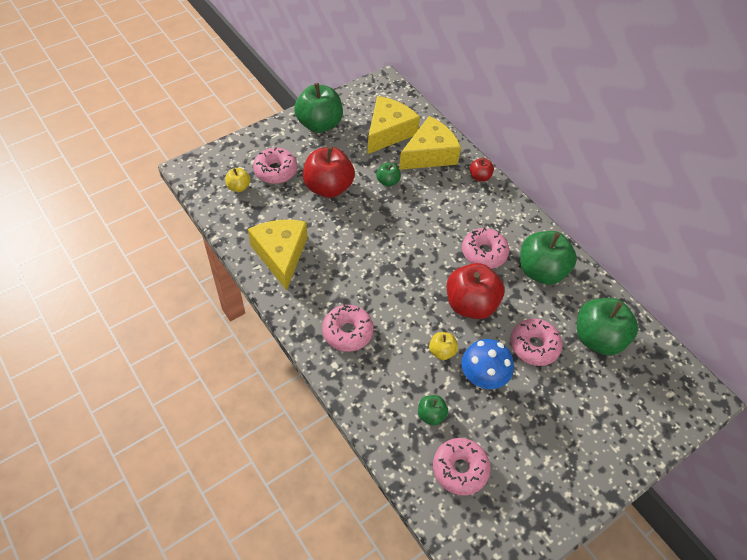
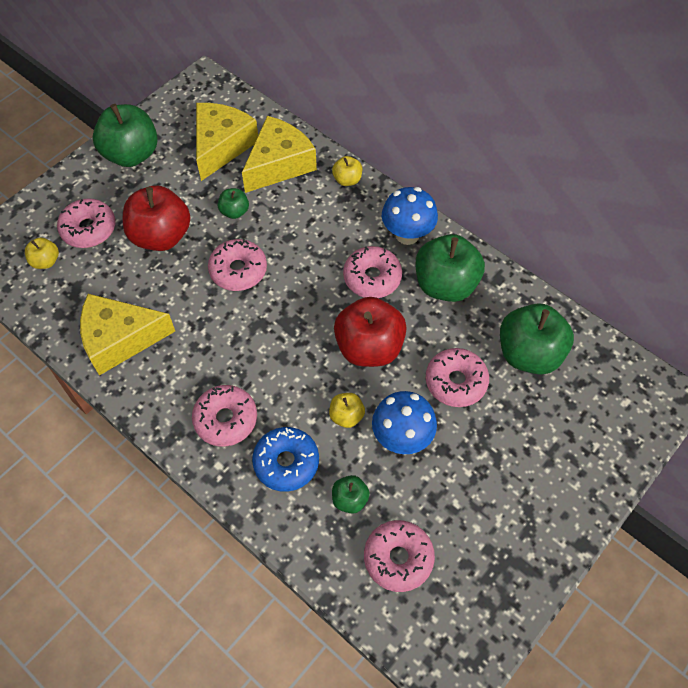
camera: 10 degrees left, 5 degrees up
yellow cheese [248,220,307,291] -> yellow cheese turned 75 degrees counterclockwise [80,294,175,376]
red apple [470,158,494,181] -> yellow apple [332,156,362,186]
none -> pink donut [208,239,267,291]
none -> blue donut [252,427,319,492]
none -> blue mushroom [382,187,438,245]

